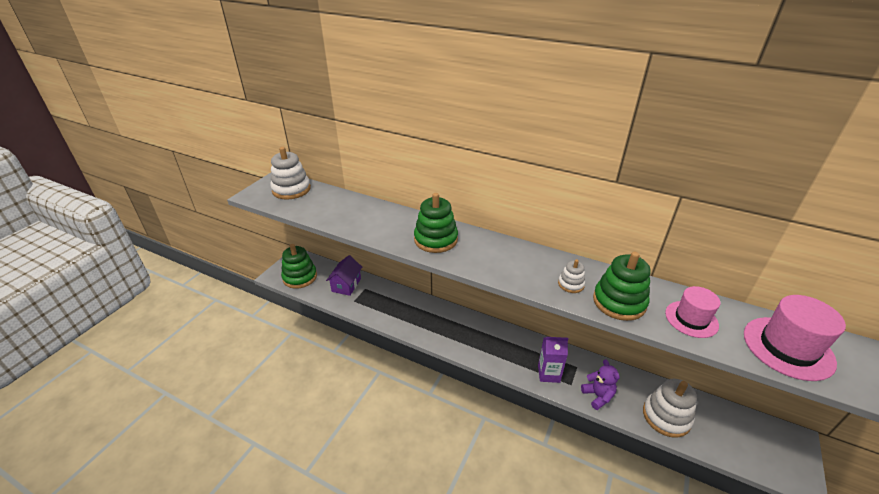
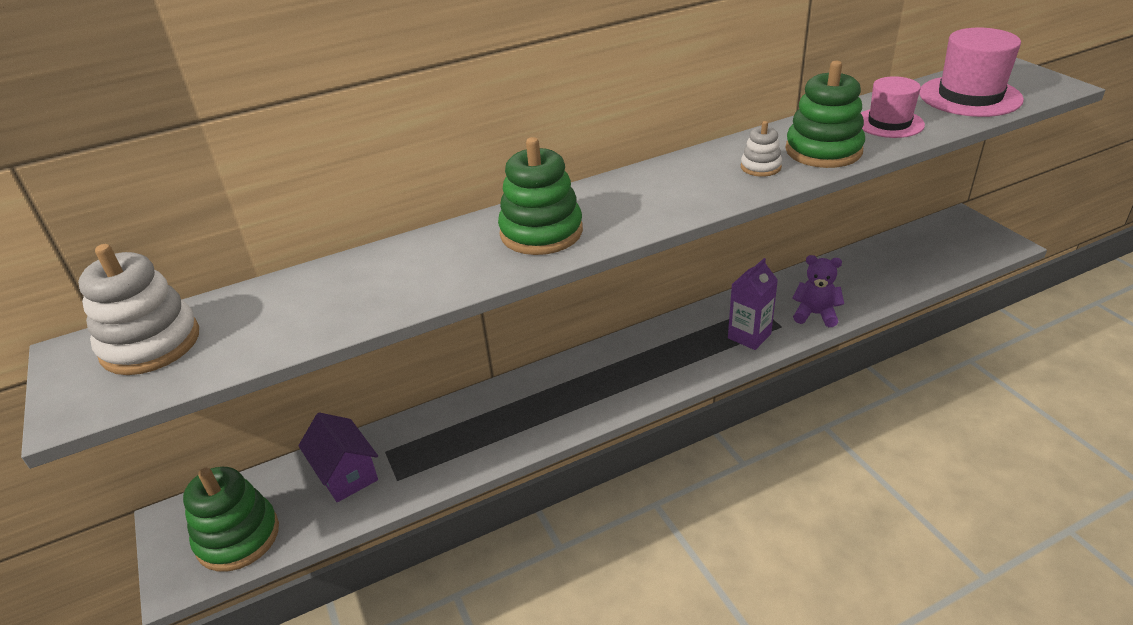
camera: 50 degrees left, 0 degrees up
white stacking toy [643,379,697,438] -> none

